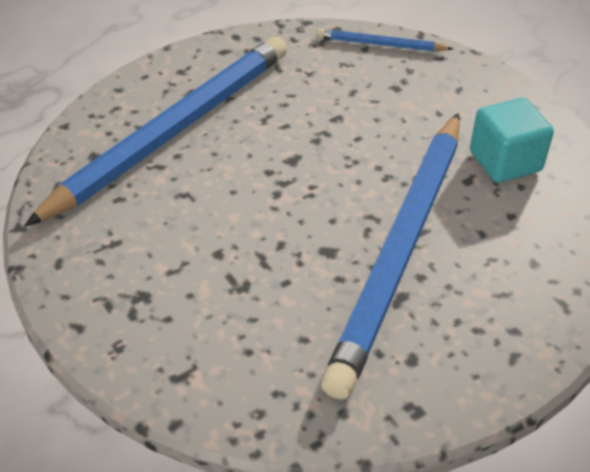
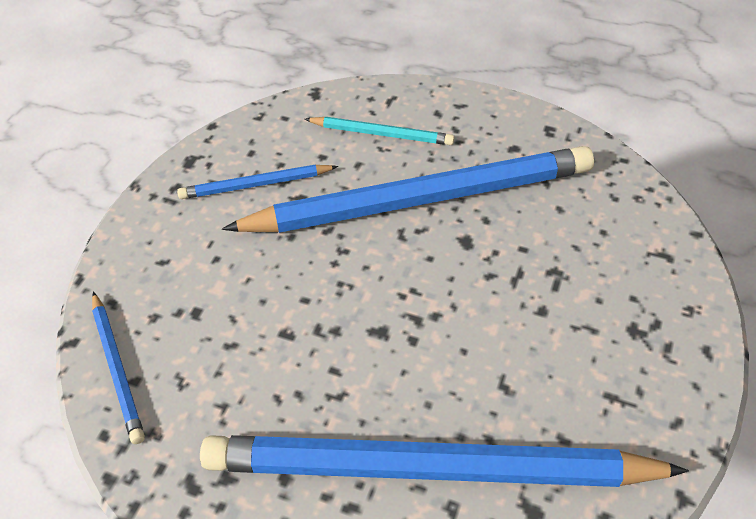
camera: 125 degrees left, 5 degrees up
turquoise cube [470,98,554,183] -> blue pencil [177,165,338,199]
none -> turquoise pencil [305,117,455,145]

